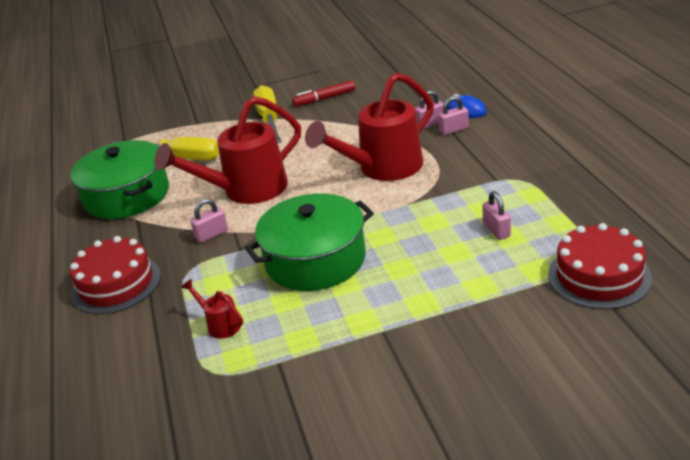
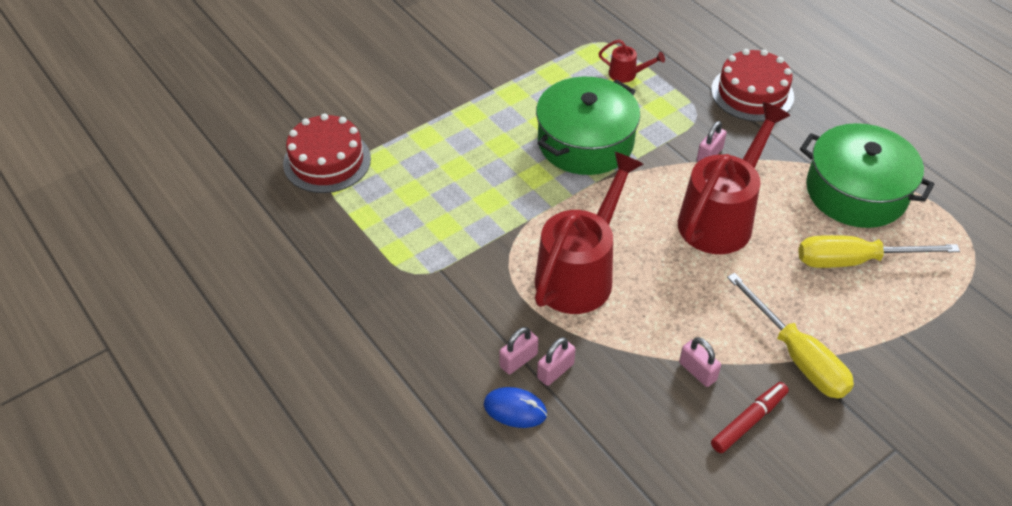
camera: 155 degrees right, 15 degrees up
pink padlock [482,191,511,240] -> pink padlock moved to [679,337,721,387]

